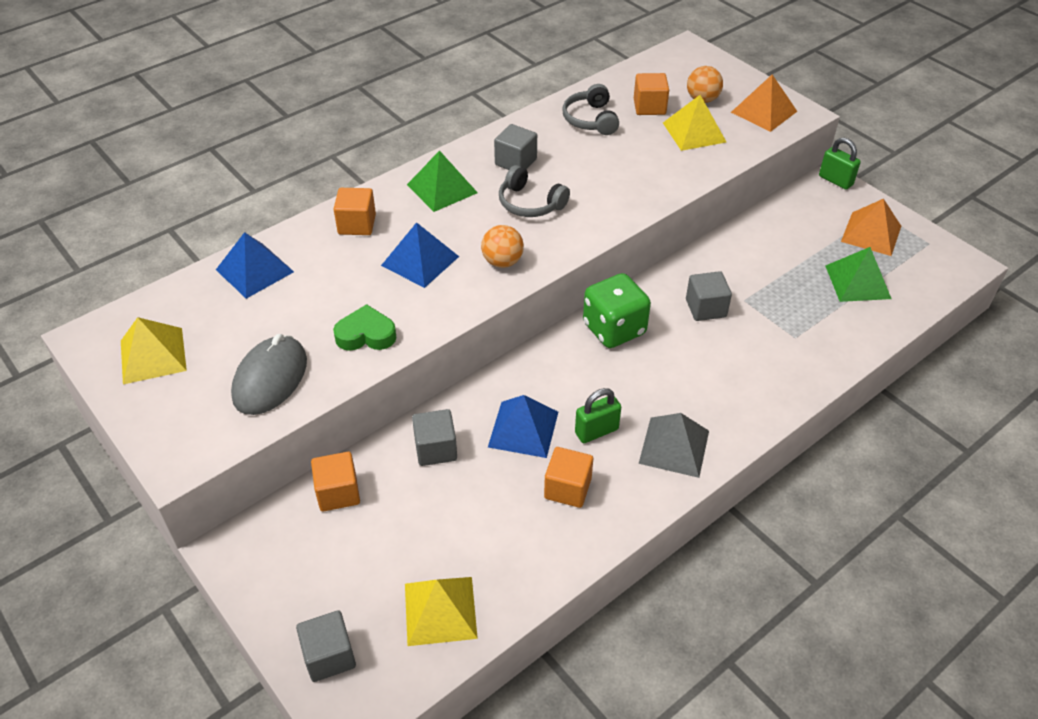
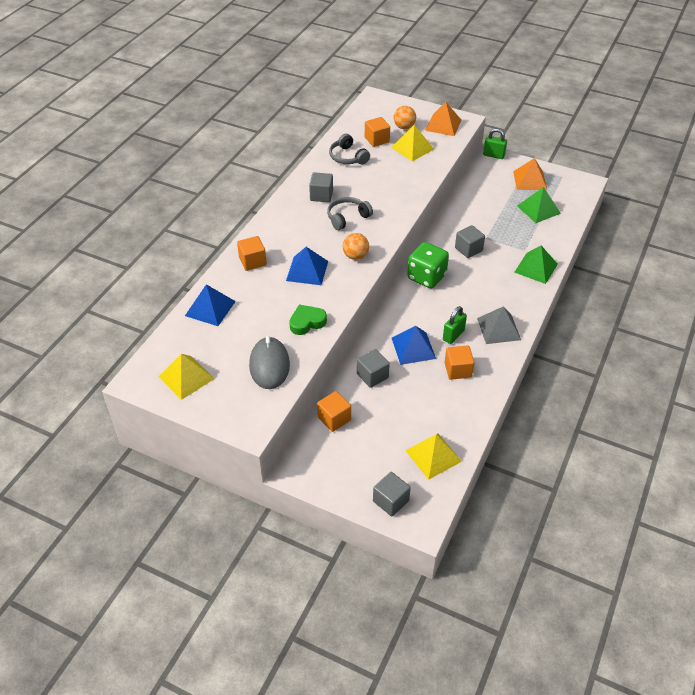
camera: 25 degrees left, 0 degrees up
green pyramid [407,150,478,212] -> green pyramid moved to [514,246,558,284]
grey headphones [499,165,570,217] -> grey headphones turned 135 degrees clockwise [327,197,373,230]

